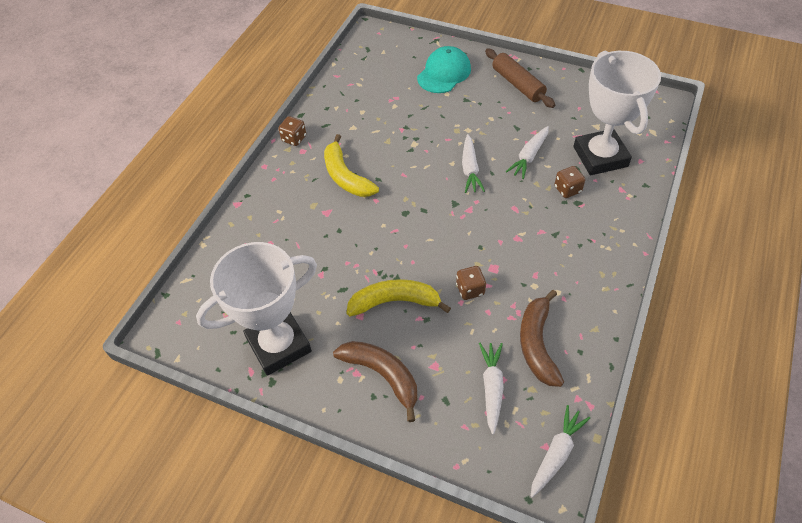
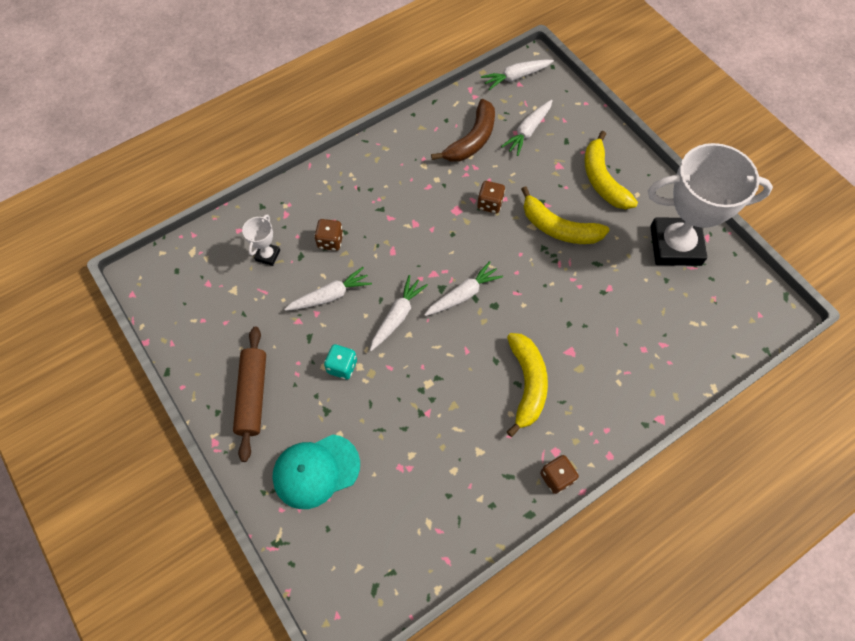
camera: 150 degrees left, 10 degrees up
brown banana [333,341,417,422] -> yellow banana [584,131,638,209]
white trophy [573,51,661,175] -> white trophy [242,214,280,266], size x0.42
none -> turquoise dice [324,344,357,380]
none -> white carrot [424,261,503,316]

